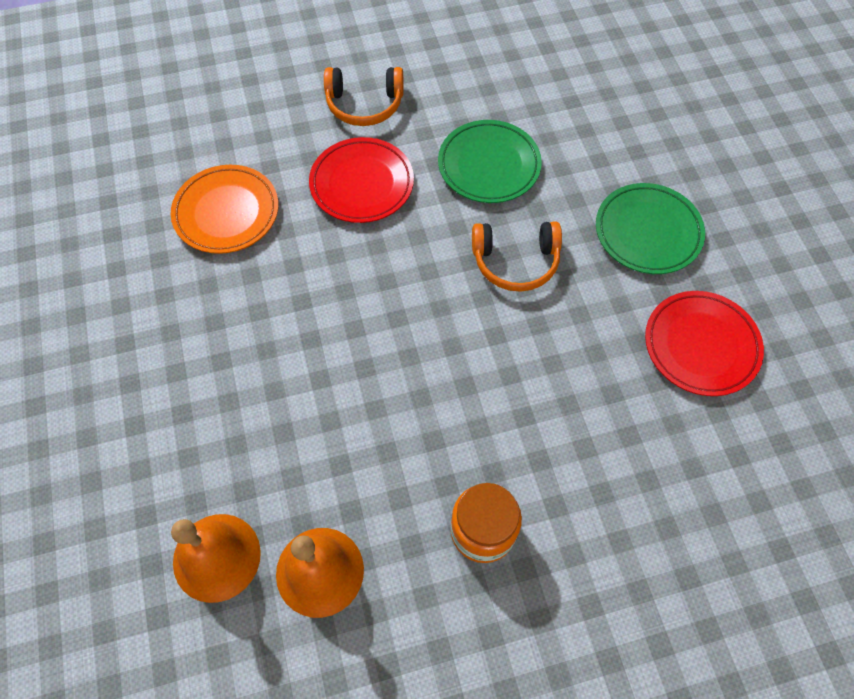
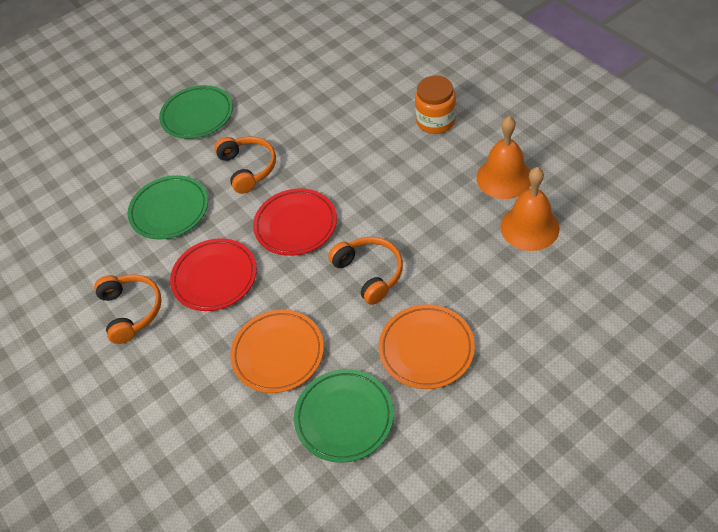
camera: 105 degrees left, 10 degrees down
red plate [645,291,764,396] -> red plate moved to [253,188,337,256]
none -> green plate [294,369,394,463]
none -> orange headphones [328,237,403,305]
none -> orange plate [379,304,475,389]

